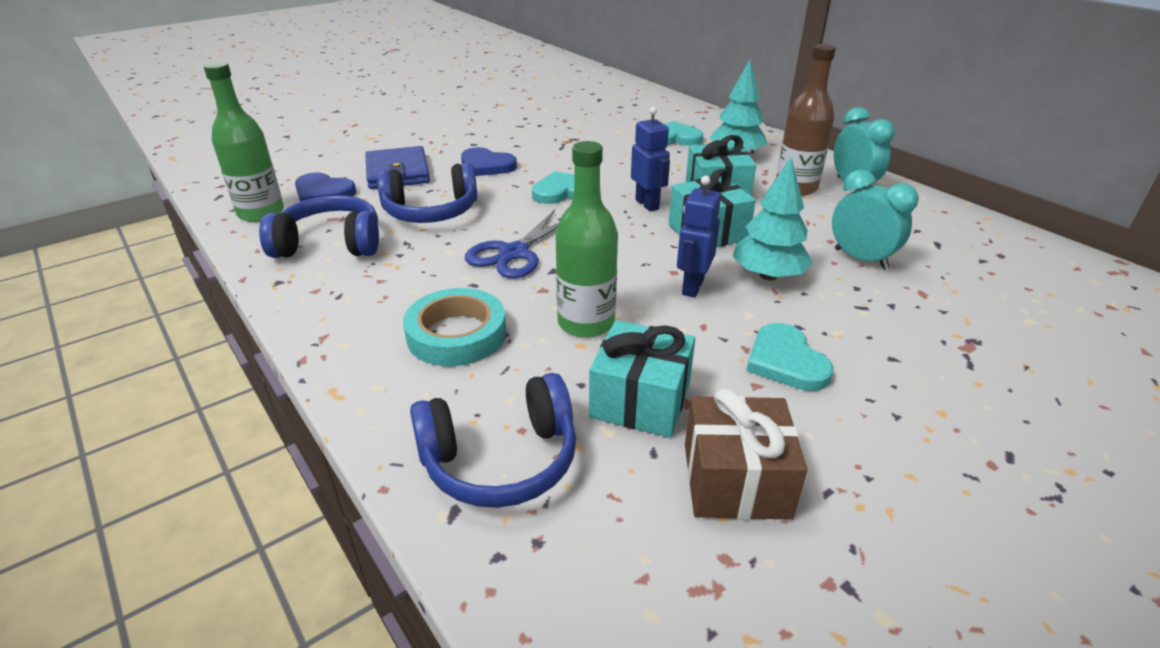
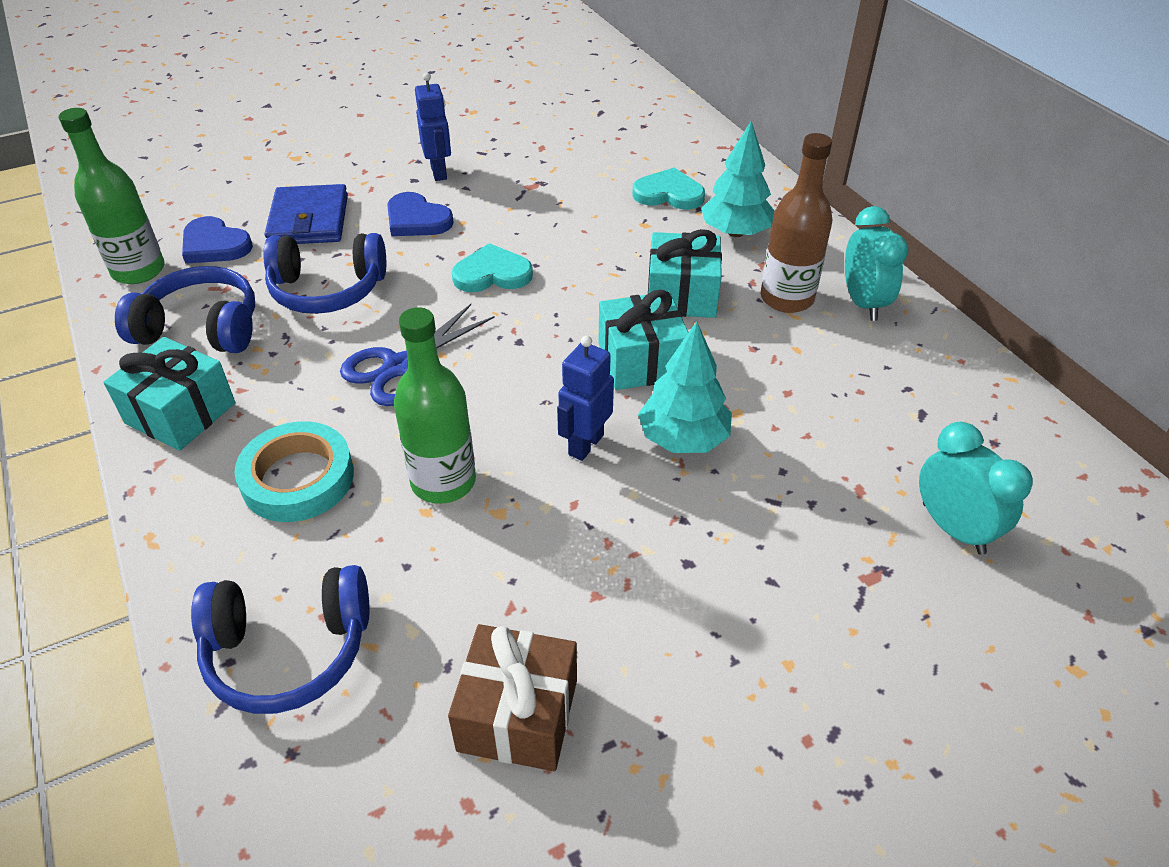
camera: 10 degrees right, 10 degrees up
turquoise gift [589,320,695,438] -> turquoise gift moved to [104,337,235,451]
blue robot [631,107,670,211] -> blue robot moved to [415,72,451,181]
turquoise heart [746,323,833,391] -> none
turquoise clock [832,169,919,270] -> turquoise clock moved to [919,422,1033,555]

